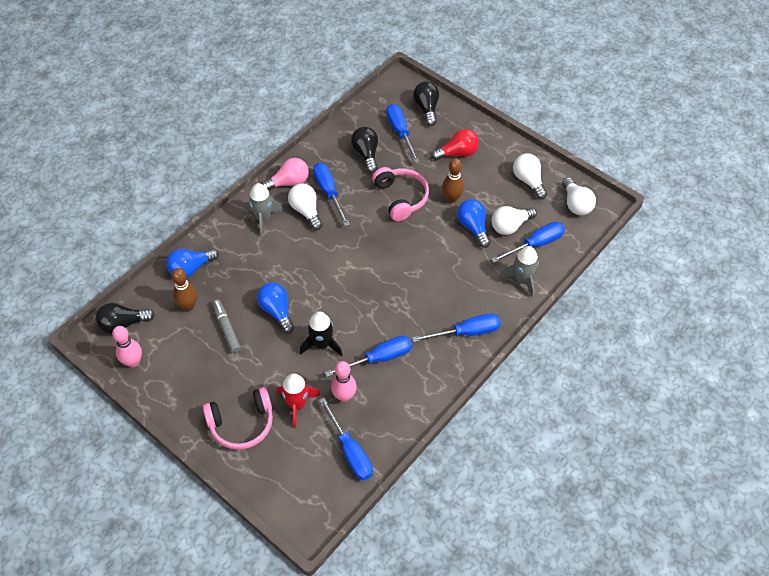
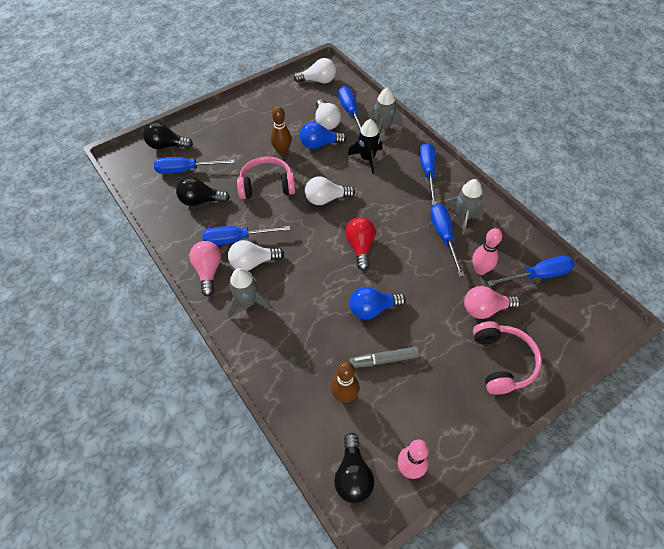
camera: 75 degrees left, 0 degrees up
blue light bulb [166,249,219,278] -> none
red rocket [277,374,320,428] -> pink light bulb [464,286,520,319]
black rocket [300,312,342,356] -> black rocket moved to [348,119,382,174]
red light bulb [431,129,479,160] -> red light bulb moved to [345,217,375,271]
white light bulb [513,153,547,199] -> white light bulb moved to [305,177,355,205]
none -> grey rocket [445,179,485,235]

